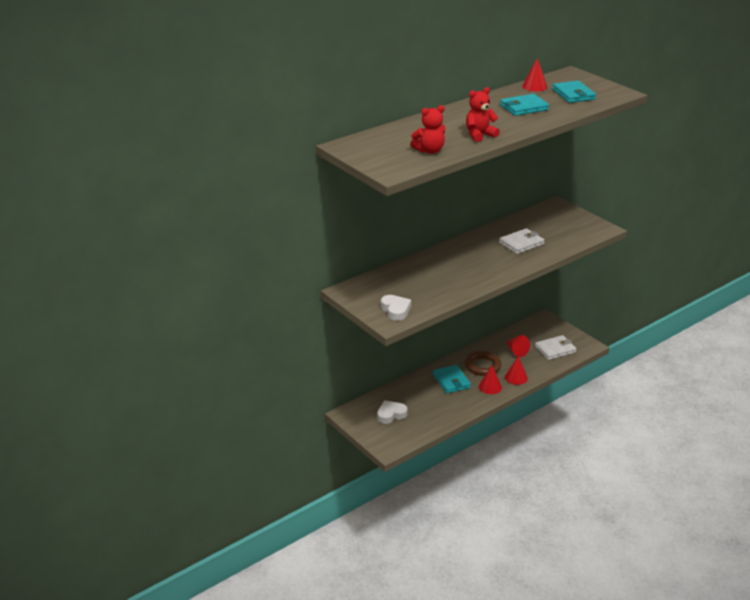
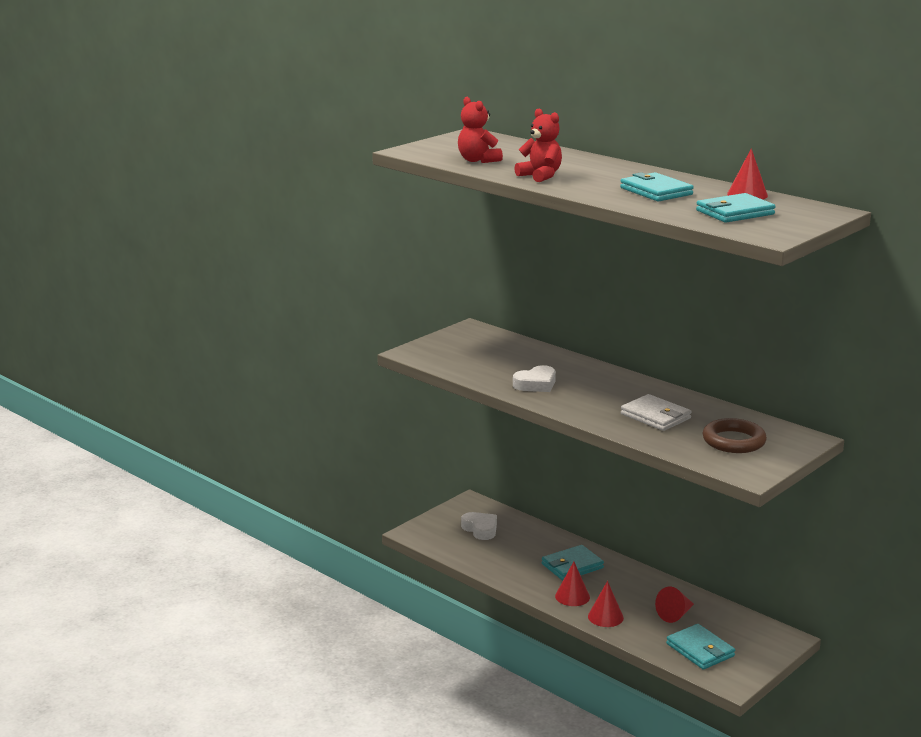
camera: 80 degrees right, 10 degrees down
white heart [381,295,411,321] -> white heart moved to [513,365,556,392]
brown ring [465,351,501,376] -> brown ring moved to [703,418,767,453]
white wallet [535,335,577,360] -> turquoise wallet [666,624,735,670]

